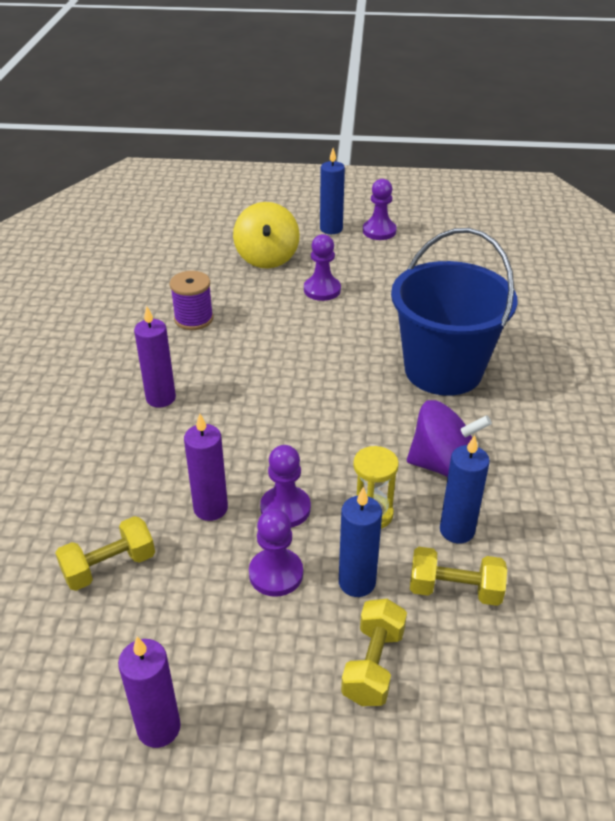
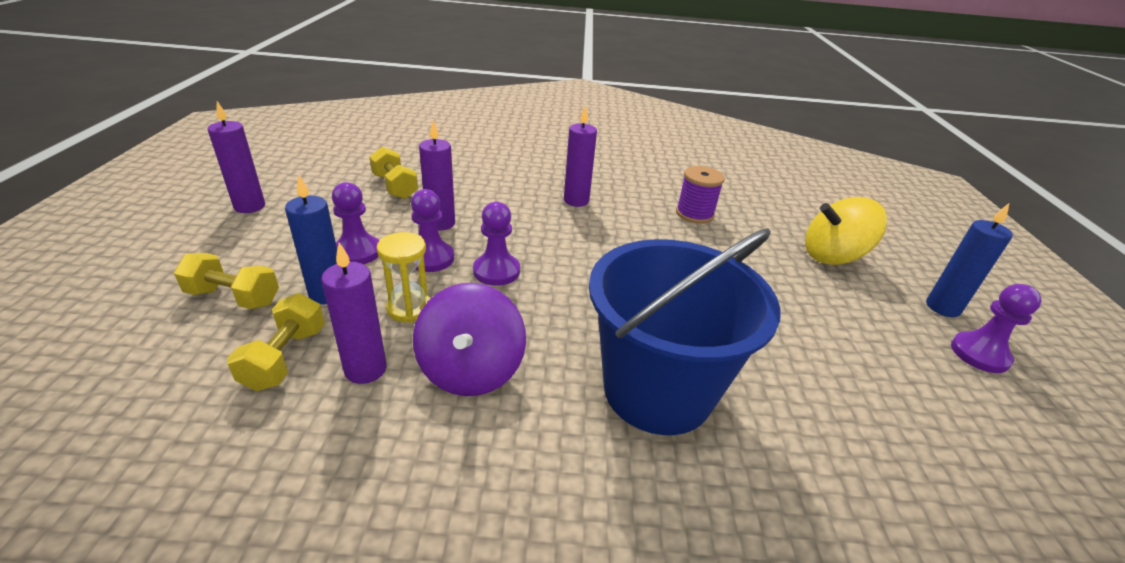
camera: 85 degrees right, 5 degrees down
purple pawn [304,234,341,301] -> purple pawn moved to [473,202,520,286]
blue candle [440,435,490,543] -> purple candle [321,242,387,384]

